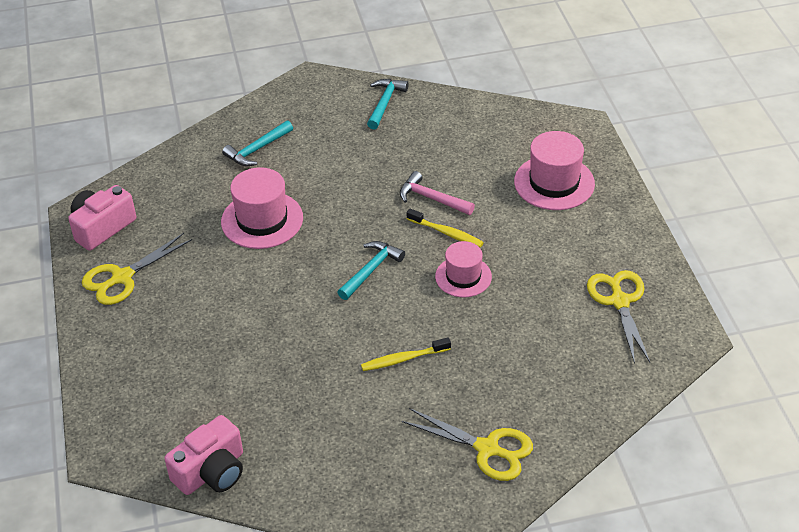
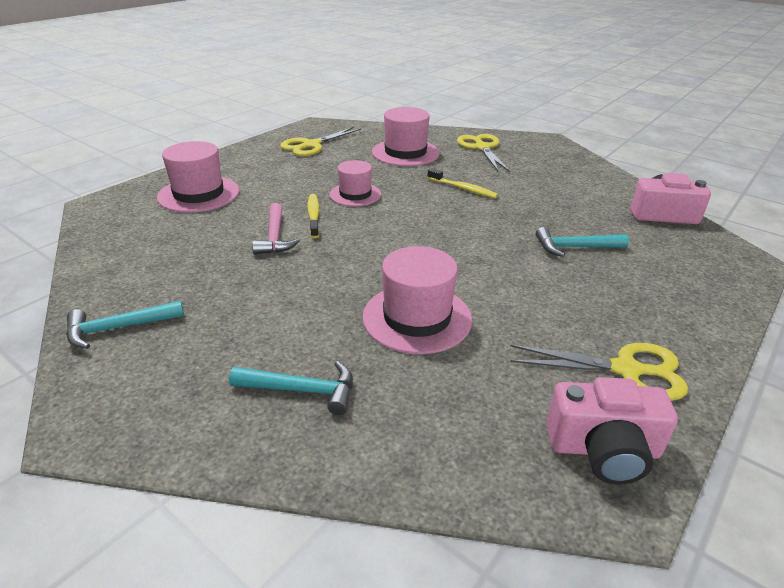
camera: 130 degrees left, 10 degrees down
turquoise hammer [337,241,405,300] -> turquoise hammer moved to [536,227,629,257]
none -> pink hat [372,107,440,166]

